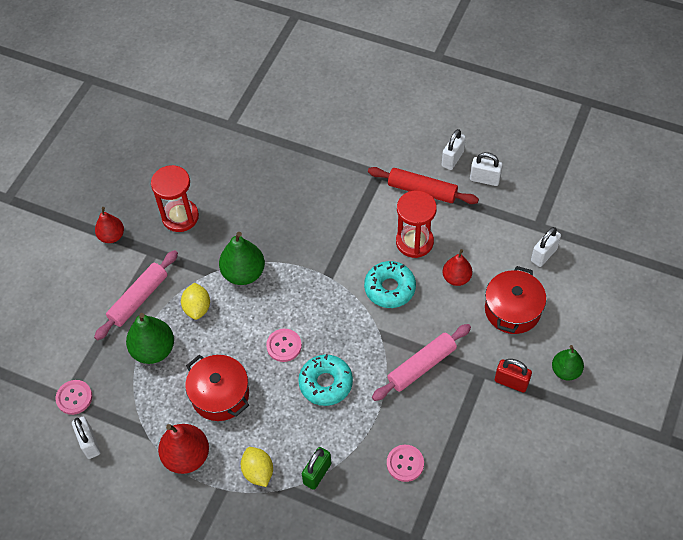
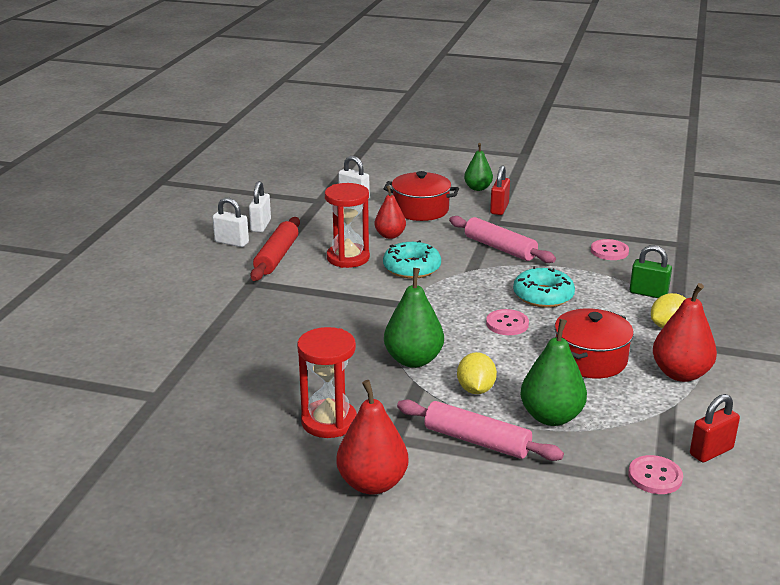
camera: 100 degrees left, 30 degrees down
white padlock [72,417,101,459] -> red padlock [690,394,740,462]
red pear [95,207,124,243] -> red pear [336,380,408,495], size x1.54
yellow lemon [181,283,210,320] -> yellow lemon turned 75 degrees counterclockwise [457,352,497,394]

